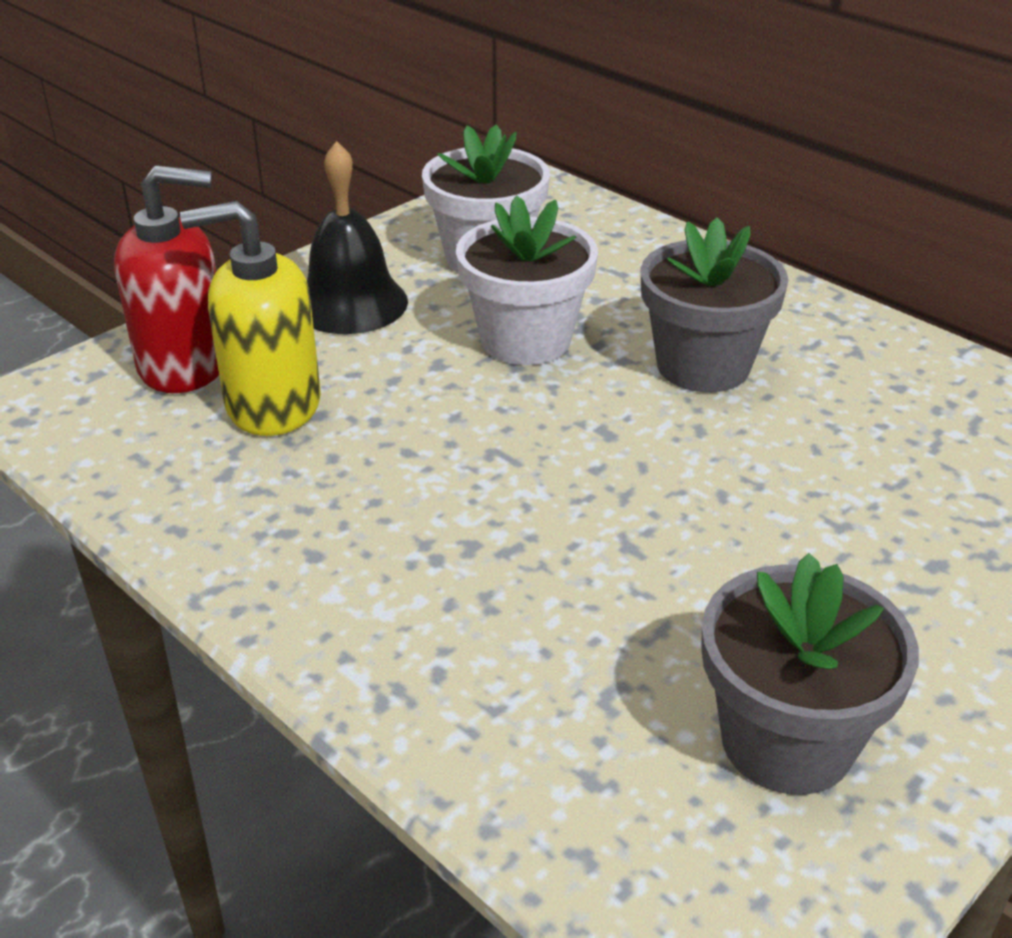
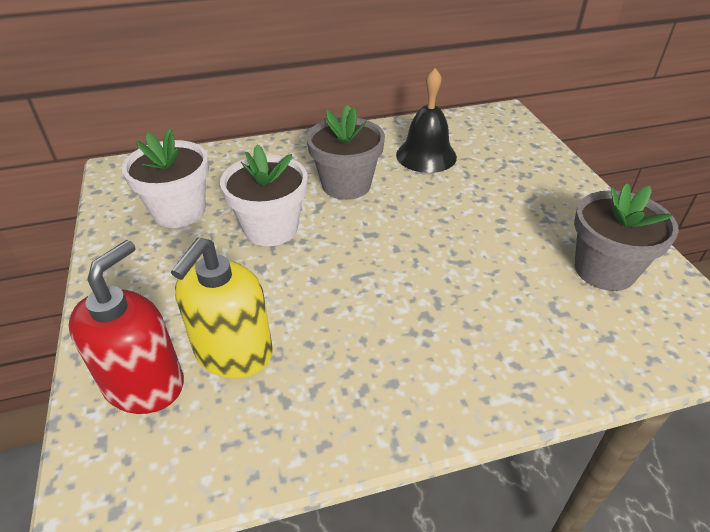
camera: 60 degrees left, 5 degrees up
black bell [307,141,408,334] -> black bell moved to [396,68,457,173]

